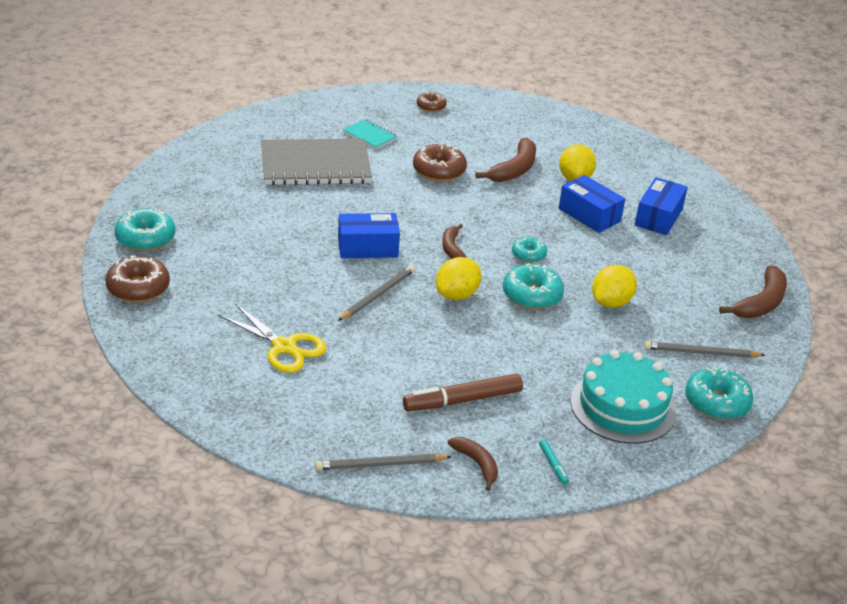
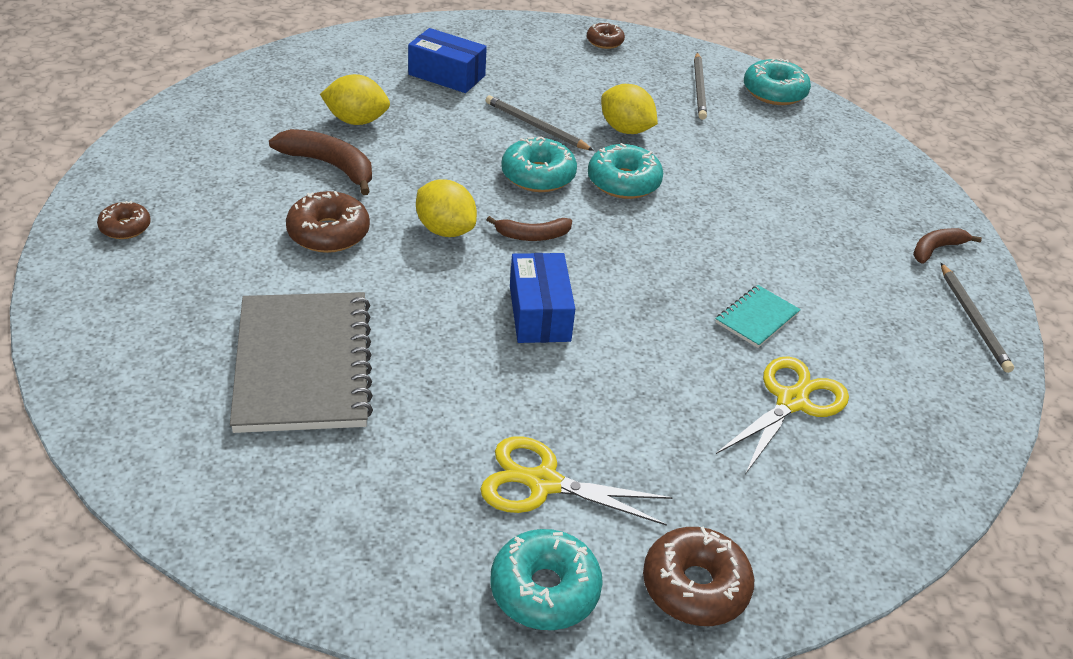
camera: 90 degrees left, 5 degrees up
grey pencil [338,265,415,321] -> grey pencil moved to [485,95,594,151]
turquoise notebook [343,119,398,149] -> turquoise notebook moved to [716,285,801,348]
brown marker [403,374,523,411] -> none
yellow lemon [436,257,481,300] -> yellow lemon moved to [416,180,477,237]
turquoise donut [512,237,547,263] -> turquoise donut [501,136,577,192], size x1.66
turquoise marker [539,439,569,485] -> none
blue box [559,175,625,233] -> none
turquoise cake [570,350,676,444] -> none
brown banana [719,265,787,318] -> brown donut [587,22,625,49]
none -> yellow scissors [480,436,673,526]

